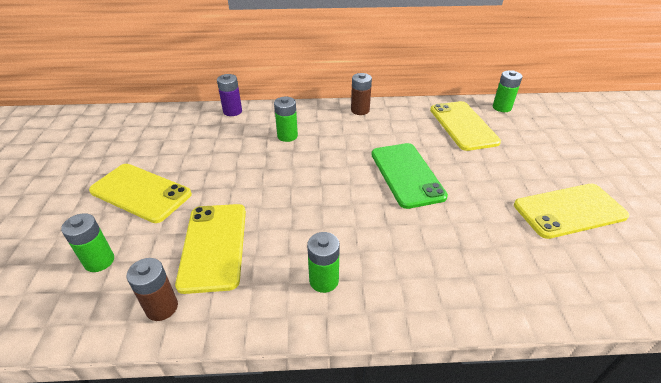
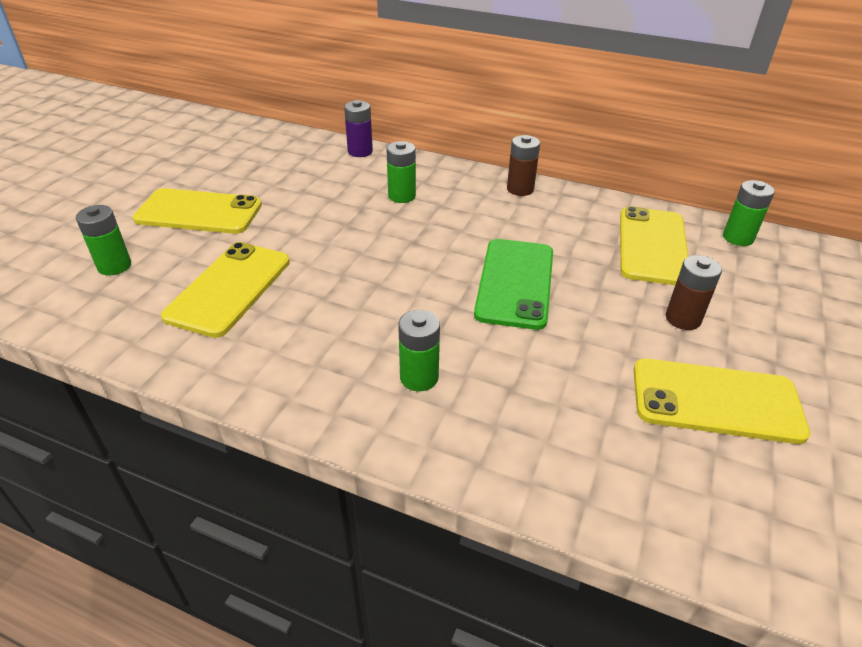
camera: 25 degrees right, 0 degrees up
yellow phone [89,164,192,223] -> yellow phone turned 45 degrees counterclockwise [133,188,262,234]
brown battery [127,258,178,321] -> brown battery moved to [666,255,722,330]
green battery [307,232,340,293] -> green battery moved to [398,310,440,391]

